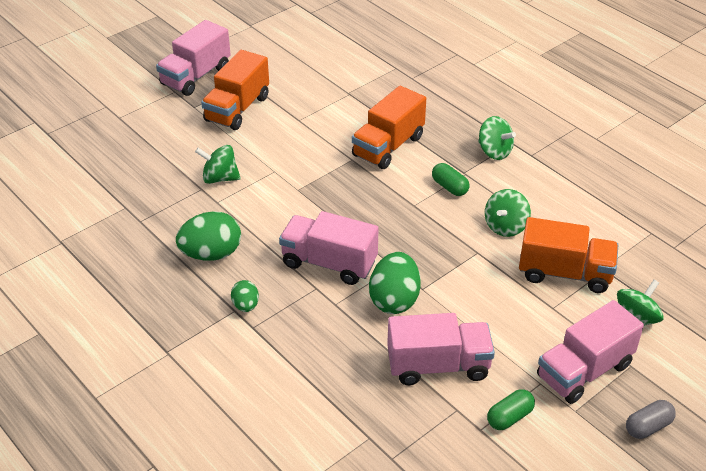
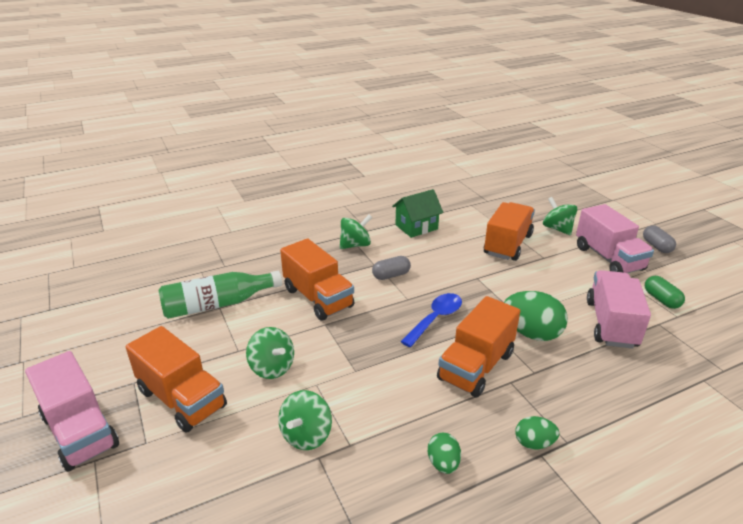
camera: 75 degrees left, 10 degrees down
green egg [176,211,241,261] -> green egg [428,433,461,474], size x0.54
pink truck [279,211,378,285] -> orange truck [437,296,520,398]
green capsule [432,163,469,196] -> grey capsule [372,256,411,280]
green spinning top [485,189,531,237] -> green spinning top moved to [246,327,294,379]
none -> green bottle [159,271,282,319]
none -> green house [392,189,443,238]
none -> blue spoon [400,293,462,347]

